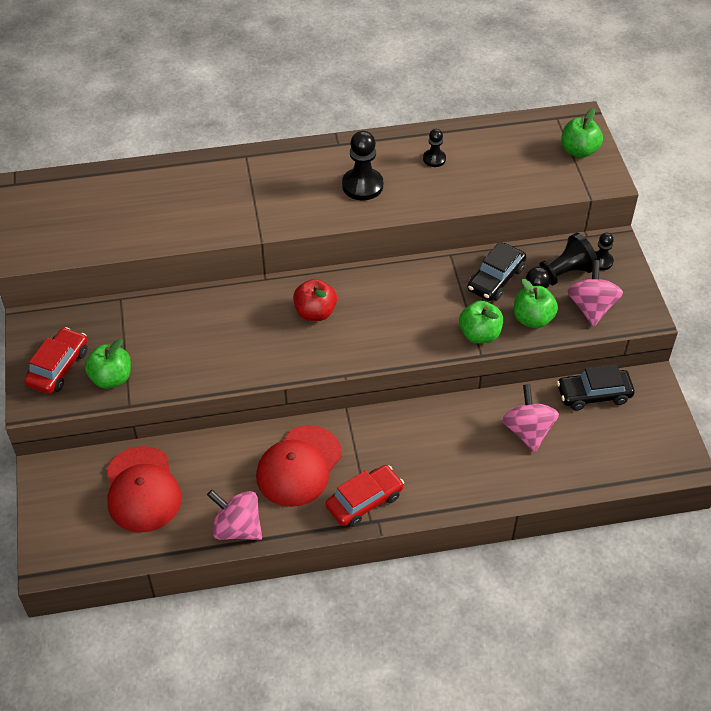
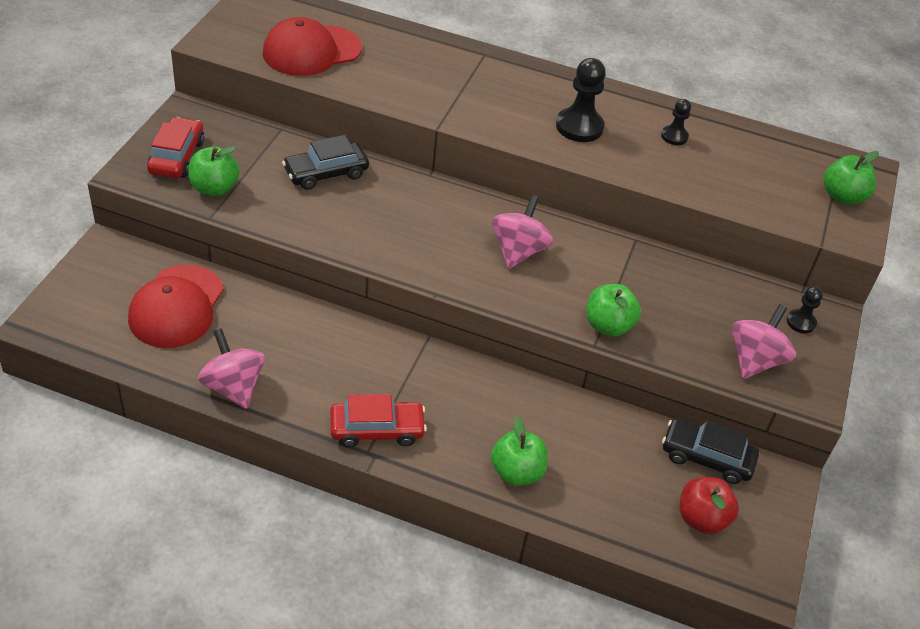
camera: 25 degrees right, 5 degrees down
red car [24,327,88,394] -> red car turned 45 degrees counterclockwise [147,117,204,178]
red cap [256,425,342,507] -> red cap moved to [263,17,362,76]
red apple [293,279,337,321] -> red apple moved to [680,477,739,534]
black car [468,242,526,301] -> black car moved to [282,135,369,190]
pink spinning top [502,384,559,452] -> pink spinning top moved to [492,195,553,269]
green apple [514,279,558,328] -> green apple moved to [491,416,548,486]
black pawn [526,233,598,288] -> none

